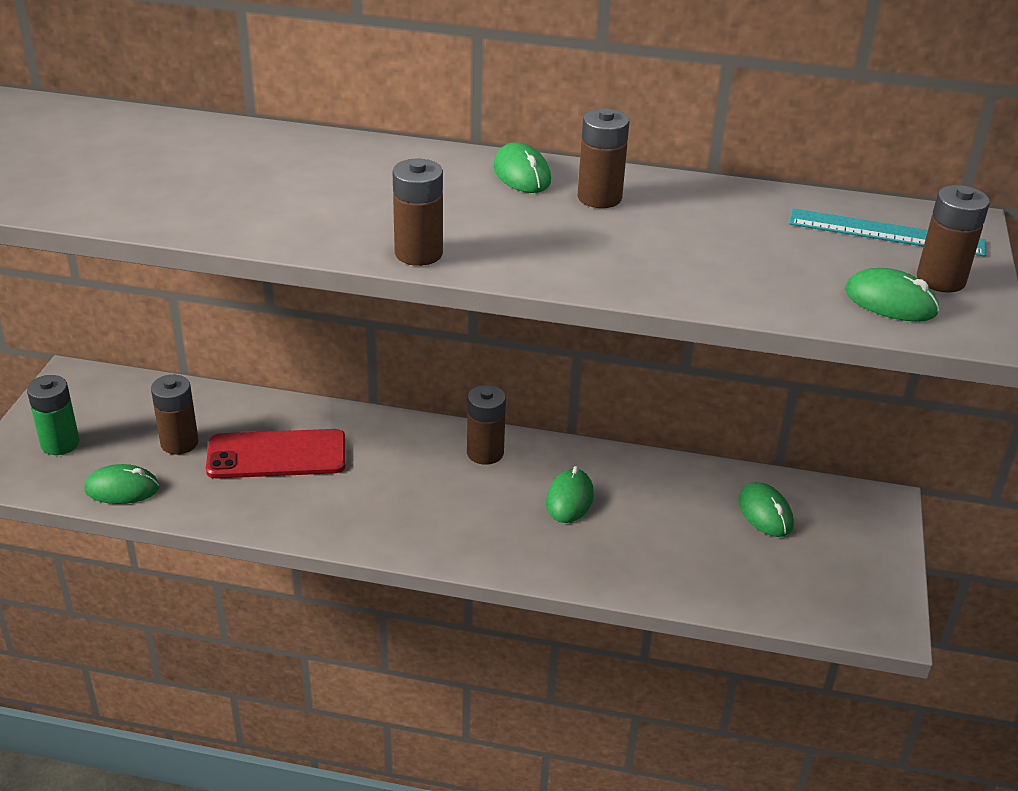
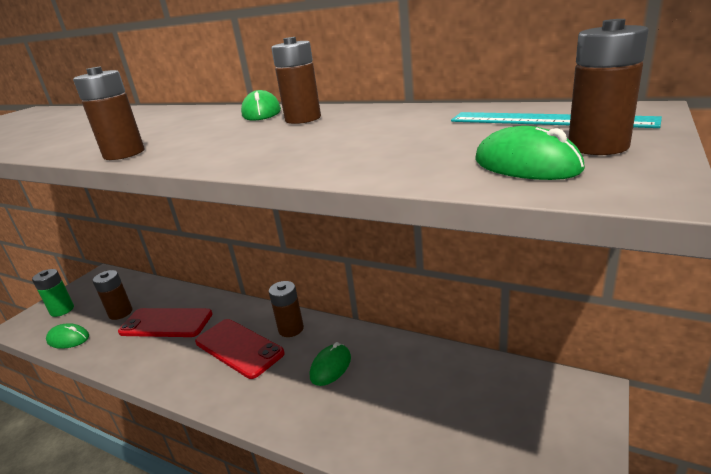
camera: 20 degrees right, 10 degrees down
green mouse [738,482,794,537] -> none
none -> red phone [195,319,285,379]

